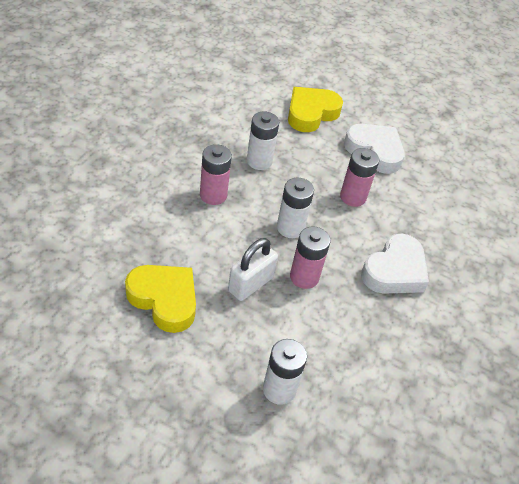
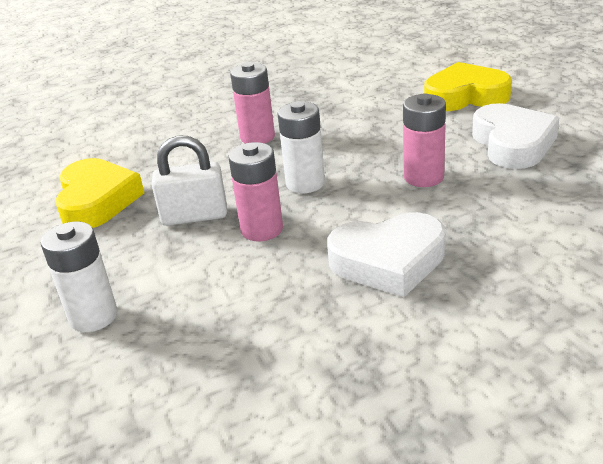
camera: 50 degrees right, 15 degrees down
white battery [247,112,279,170] -> none

